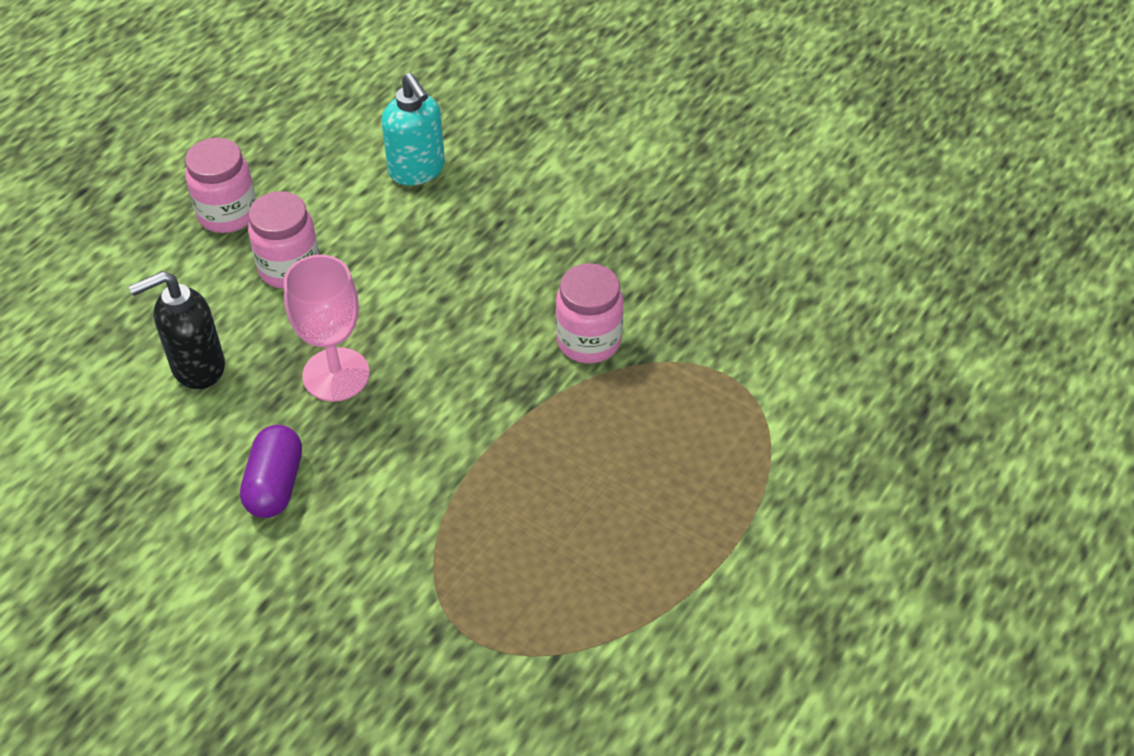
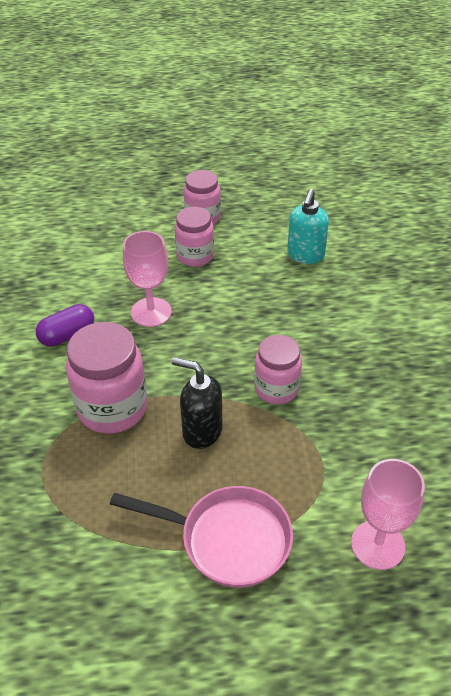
camera: 50 degrees right, 5 degrees down
black soap dispenser [129,271,225,389] -> black soap dispenser moved to [172,357,223,449]
none -> pink jar [66,322,148,434]
none -> pink pan [110,486,293,588]
none -> pink goblet [351,459,425,570]

